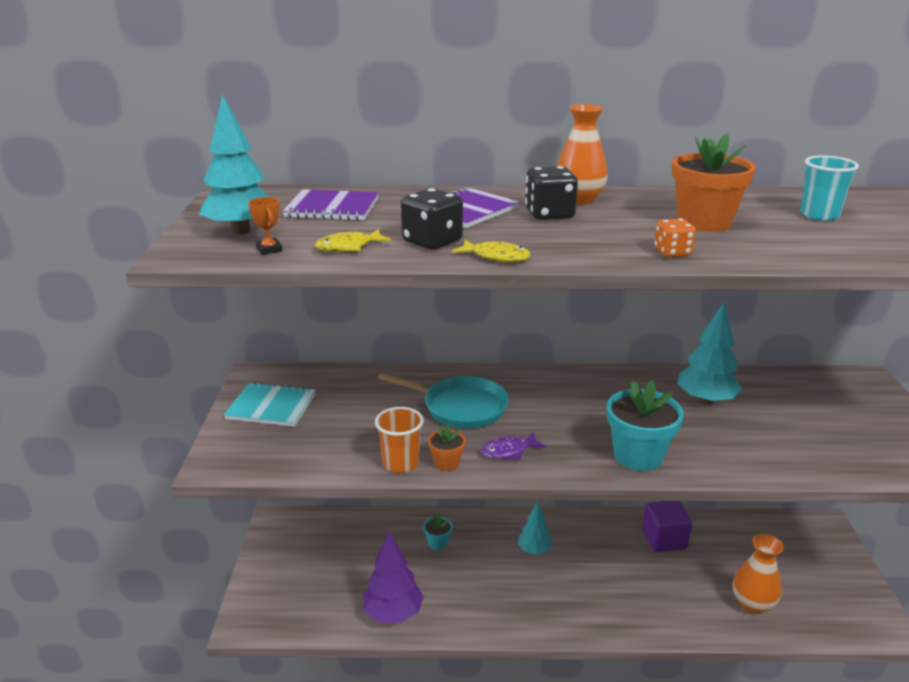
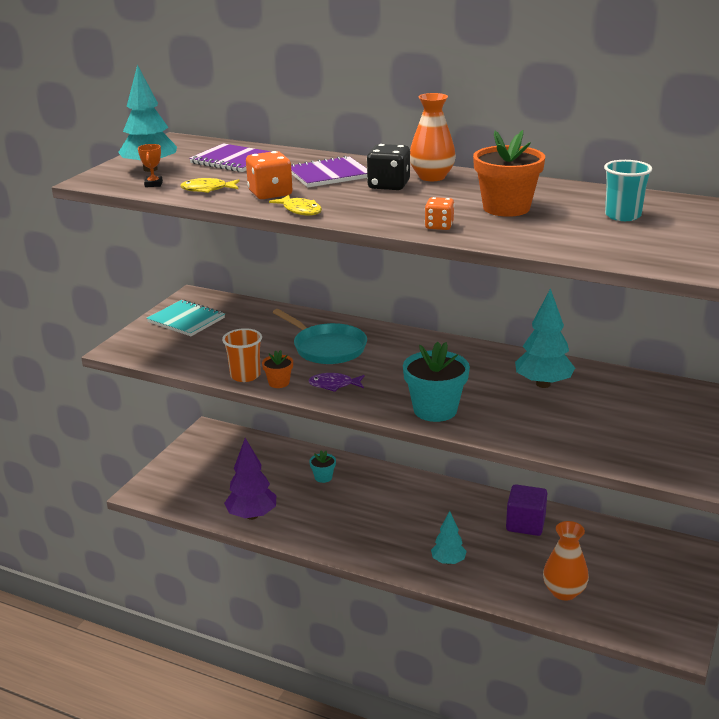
camera: 25 degrees right, 0 degrees up
black dice [401,188,463,250] -> orange dice [246,151,293,199]
turquoise tree [518,502,553,555] -> turquoise tree moved to [431,511,467,564]

